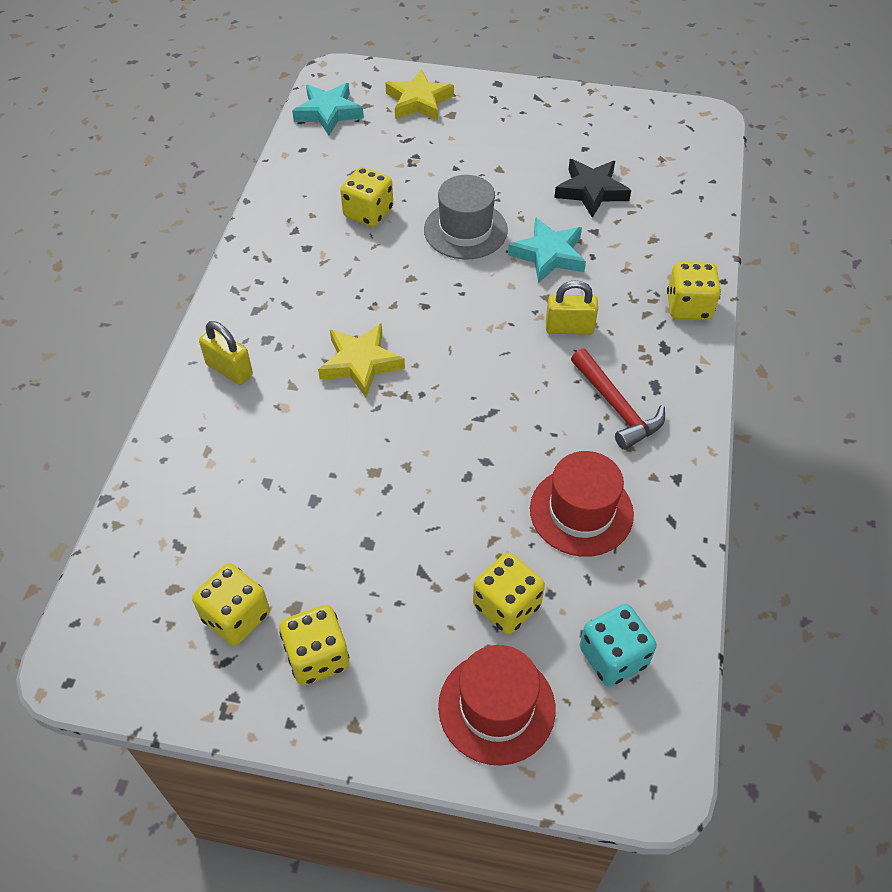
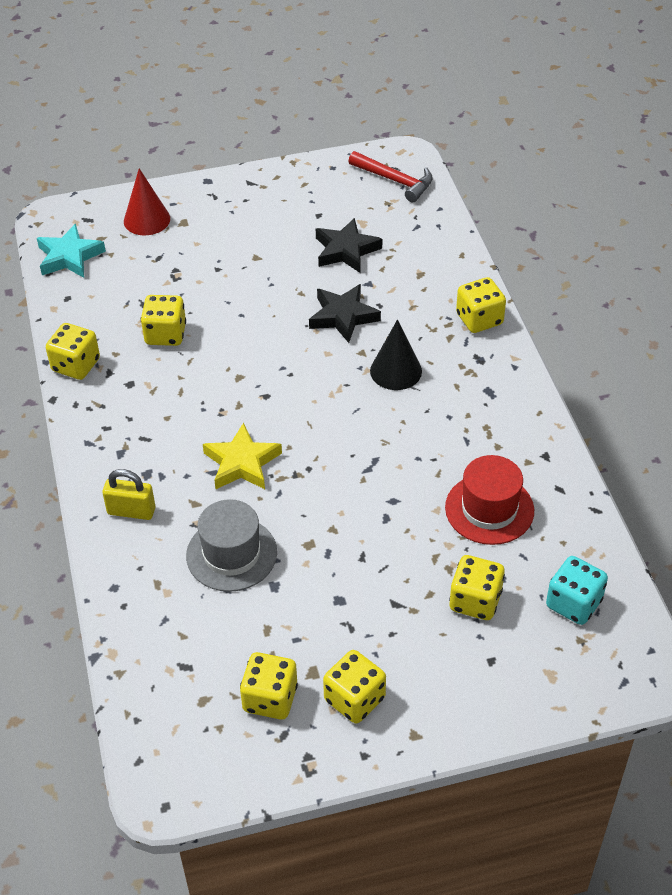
camera: 25 degrees left, 5 degrees down
yellow star [385,69,454,121] -> red cone [124,169,170,235]
grey hat [424,175,508,259] -> grey hat moved to [186,499,277,592]
red hat [438,645,556,766] -> none
turquoise star [508,217,586,283] -> black star [309,284,381,343]
yellow padlock [546,280,598,335] -> black cone [370,319,422,390]
red hammer [571,349,665,450] -> red hammer moved to [348,151,433,202]
none -> yellow dice [46,323,100,380]

